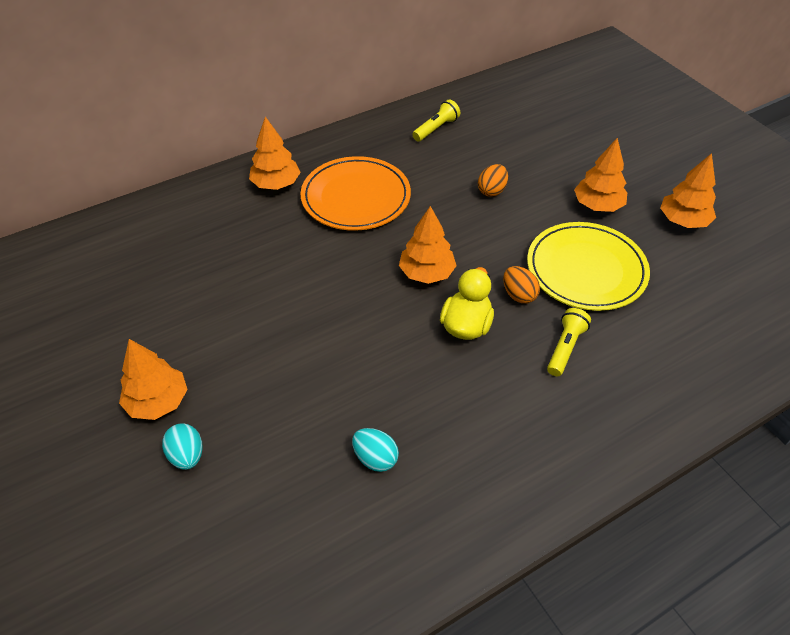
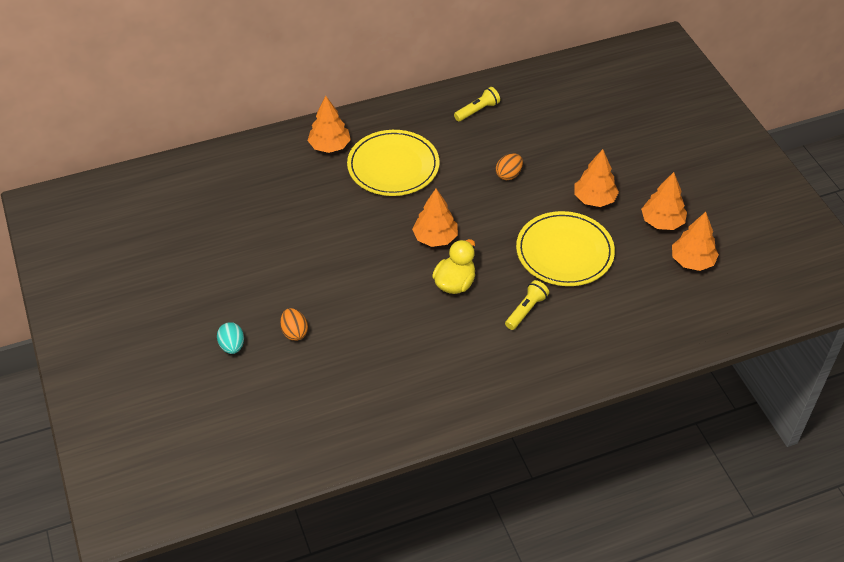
camera: 10 degrees right, 0 degrees up
orange tree [119,339,188,420] -> orange tree moved to [672,212,719,271]
orange plate [300,156,411,231] -> yellow plate [347,130,440,196]
turquoise egg [352,428,399,472] -> none
orange egg [503,266,540,304] -> orange egg moved to [280,308,308,341]

